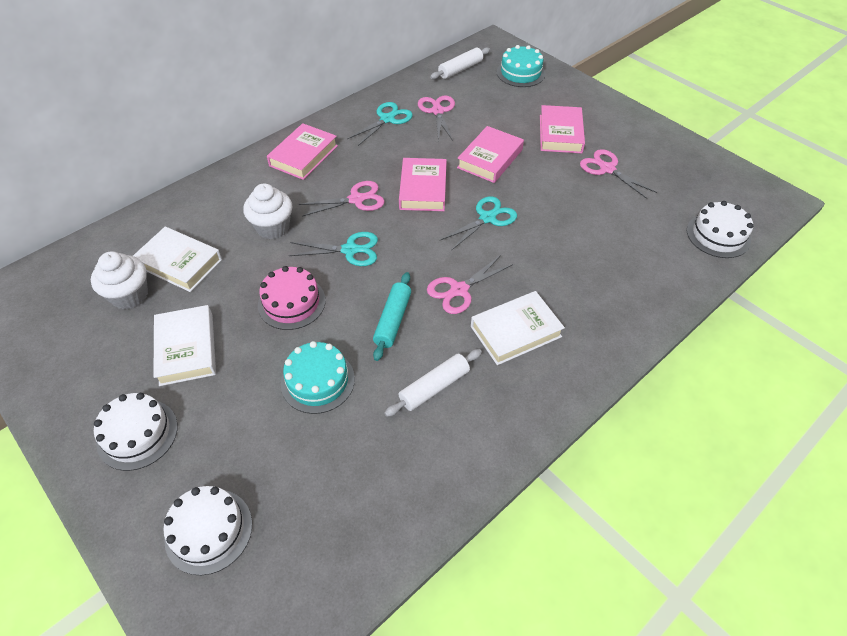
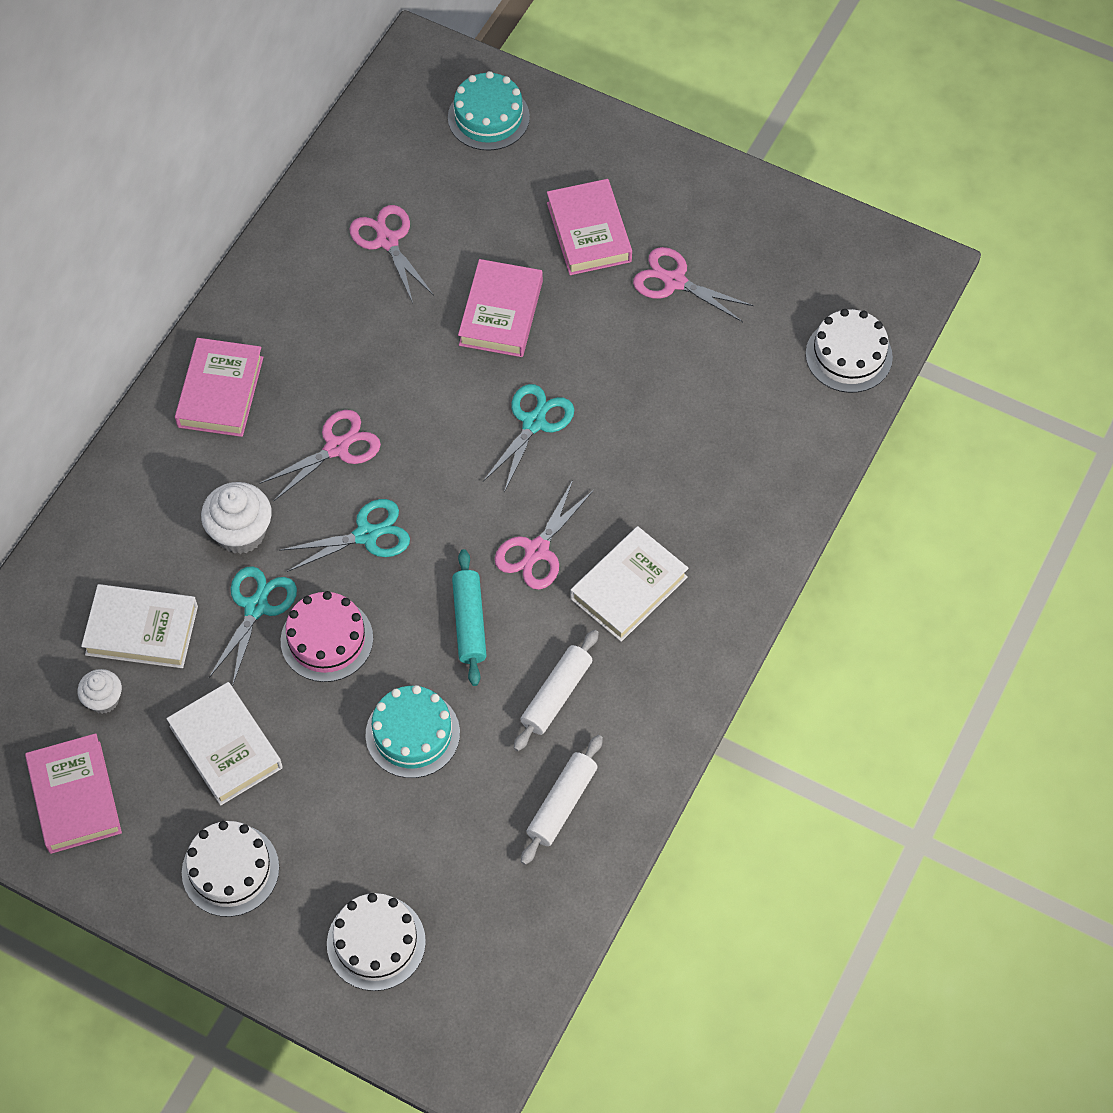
camera: 20 degrees left, 10 degrees up
white cupcake [91,251,148,309] -> white cupcake [78,669,122,714], size x0.61
turquoise scissors [347,102,413,146] -> turquoise scissors moved to [209,566,297,687]
pink book [399,158,447,211] -> pink book moved to [25,733,122,854]
white rolling pin [430,47,490,79] -> white rolling pin moved to [521,735,603,865]

